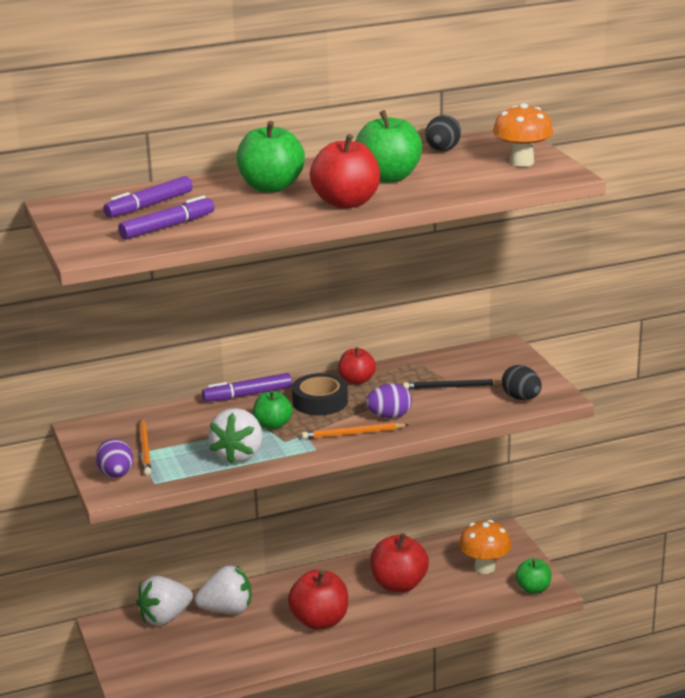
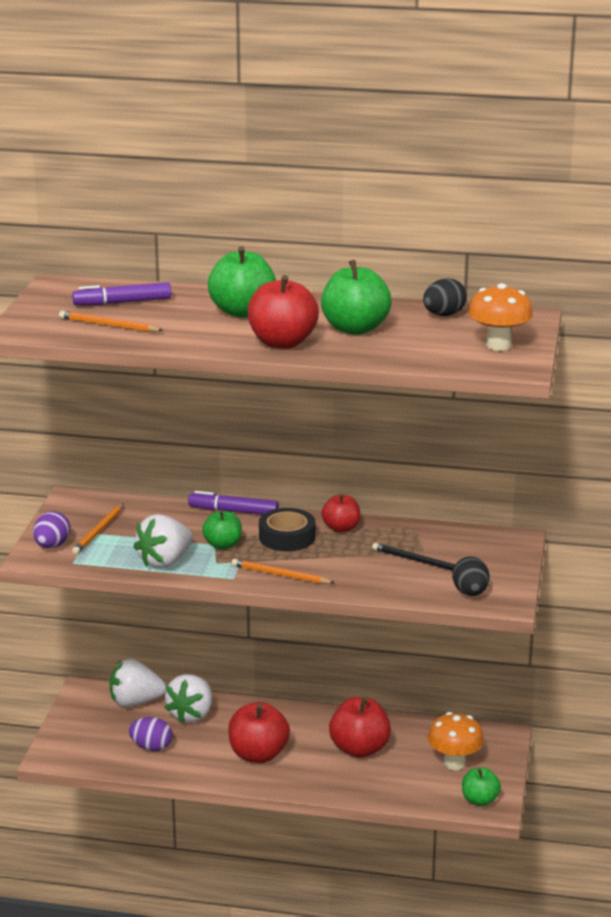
camera: 30 degrees right, 0 degrees up
purple marker [118,196,214,240] -> orange pencil [59,311,164,332]
white strawberry [195,565,251,614] -> white strawberry turned 90 degrees clockwise [165,674,212,723]
purple egg [366,383,412,418] -> purple egg moved to [129,717,172,751]

